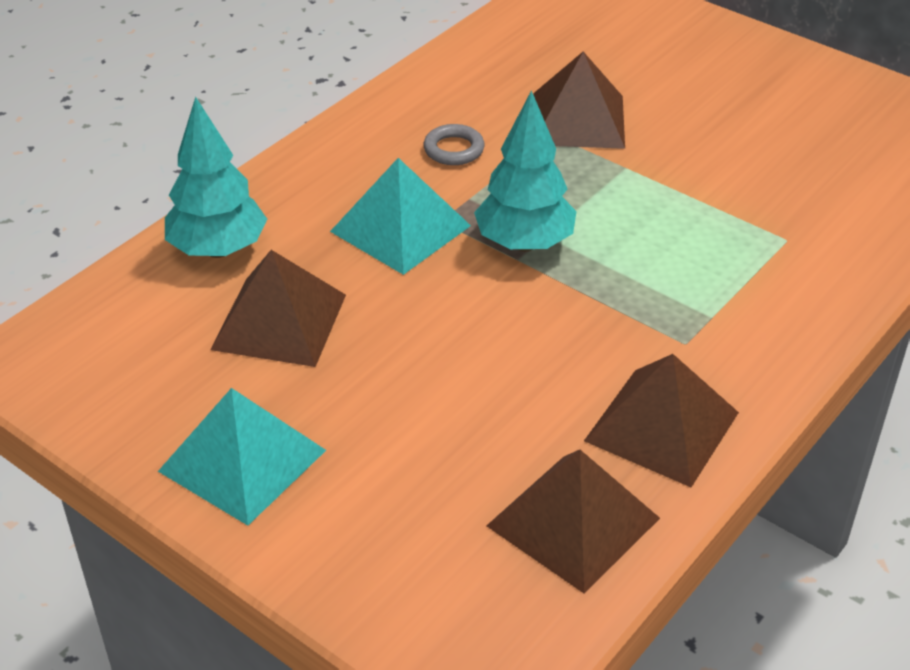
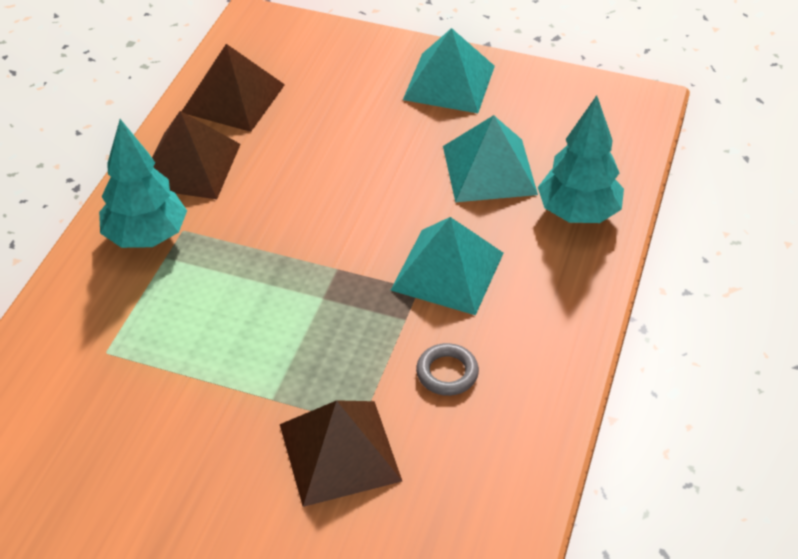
camera: 160 degrees right, 5 degrees up
brown pyramid [210,250,346,367] -> turquoise pyramid [443,115,538,202]
turquoise tree [474,90,577,251] -> turquoise tree moved to [99,119,187,248]

